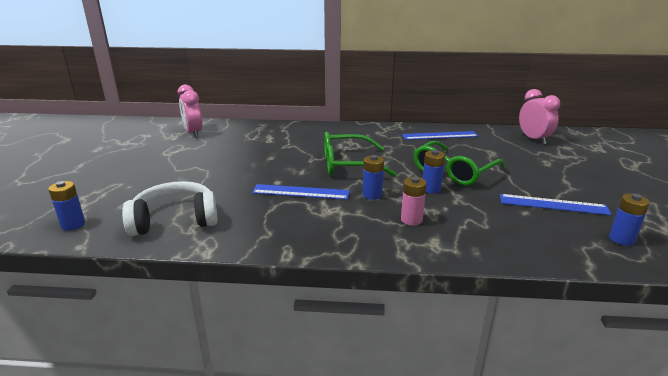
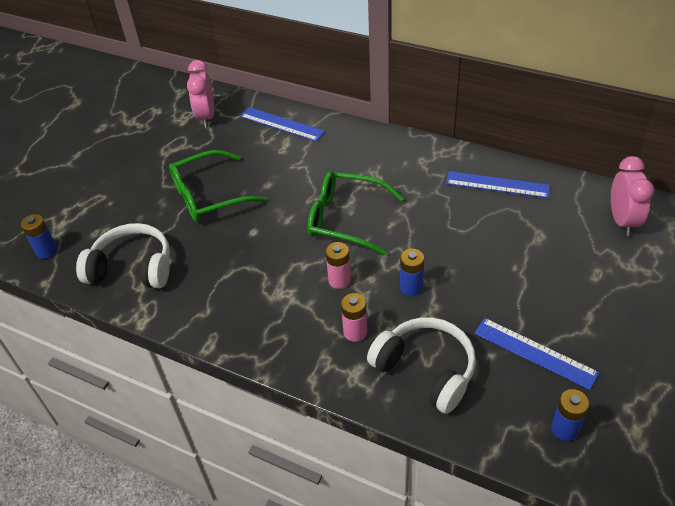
camera: 25 degrees right, 20 degrees up
blue ruler [252,184,350,200] -> blue ruler moved to [240,107,325,142]
blue battery [363,155,384,200] -> pink battery [326,242,351,289]
green glasses [414,141,505,186] -> green glasses moved to [169,150,268,222]
none -> white headphones [367,317,476,414]

